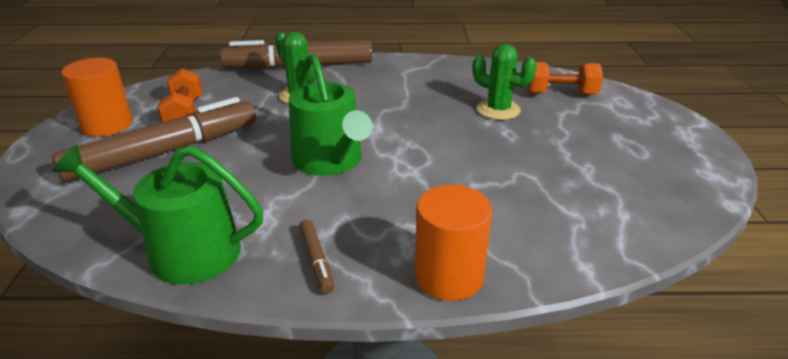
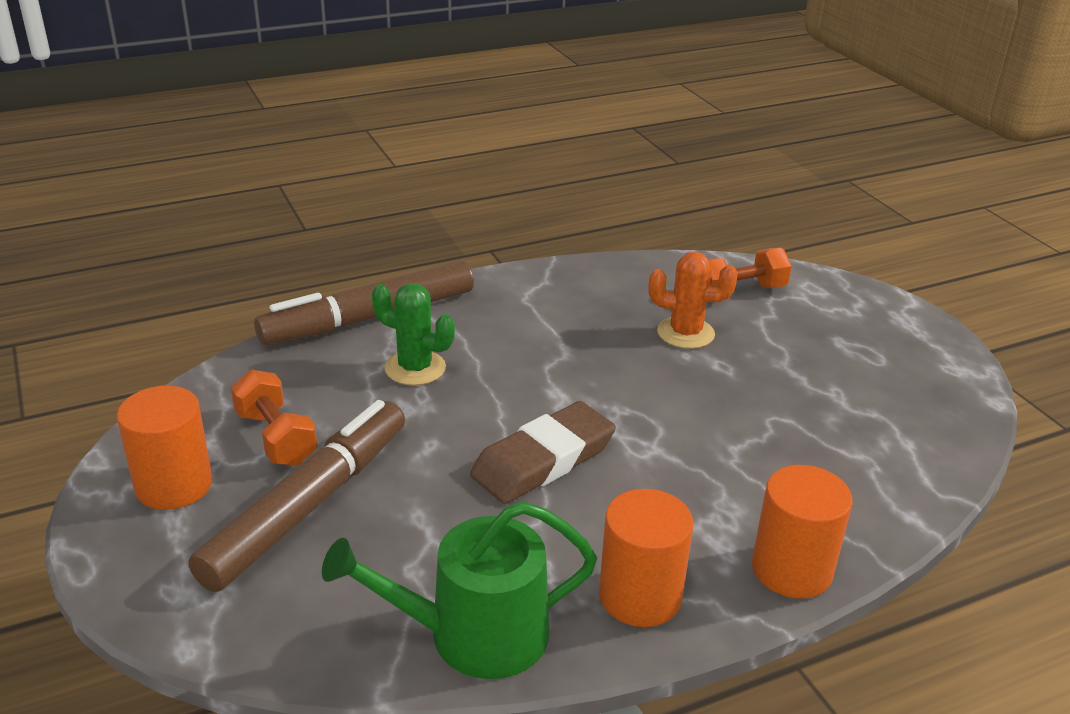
camera: 25 degrees left, 0 degrees up
green watering can [289,54,372,176] -> brown eraser [470,401,616,504]
brown marker [299,219,334,294] -> orange cylinder [599,489,693,627]
green cactus [473,44,537,120] -> orange cactus [649,252,738,349]

